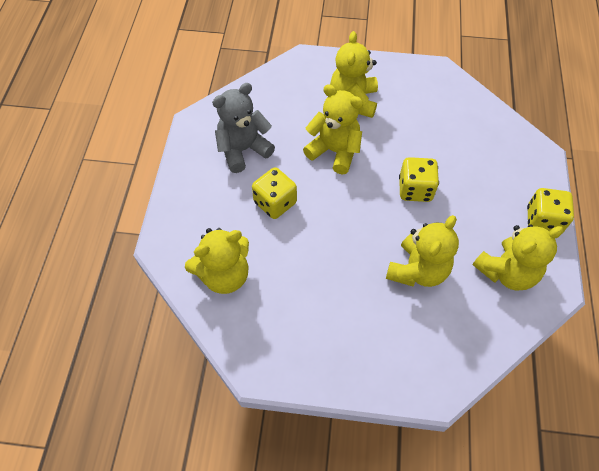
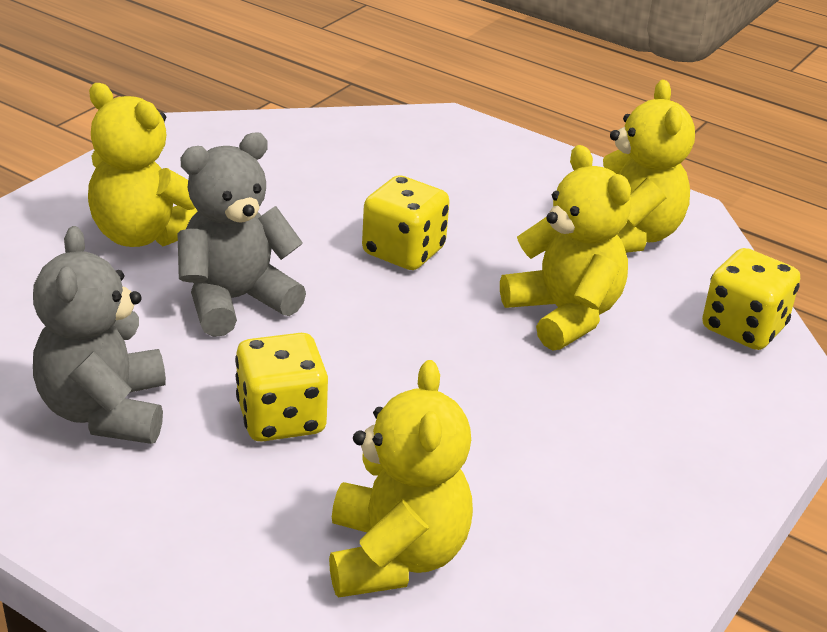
camera: 65 degrees left, 25 degrees down
yellow teddy bear [303,84,363,175] -> grey teddy bear [177,132,306,337]
yellow dice [527,188,574,232] -> yellow dice moved to [702,248,800,350]

